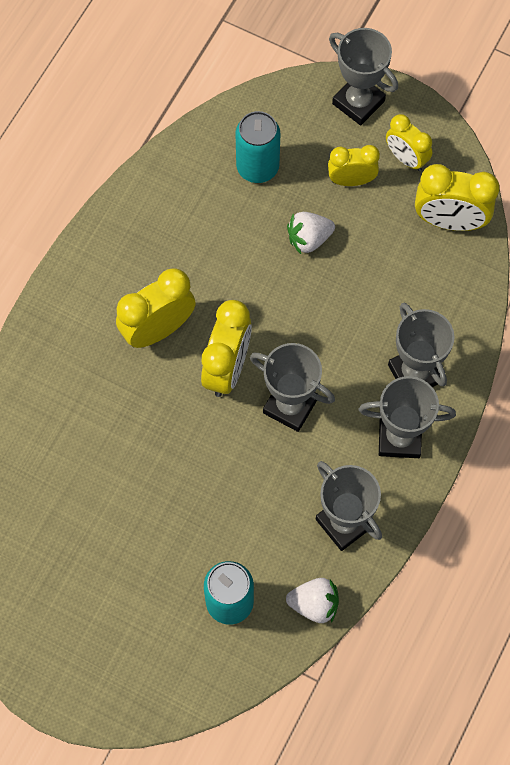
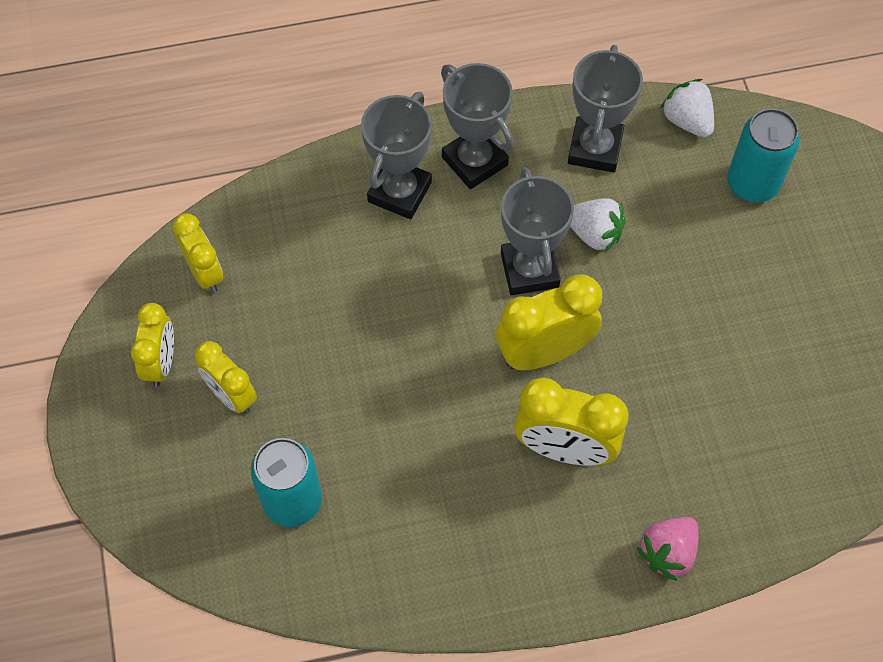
camera: 130 degrees left, 5 degrees down
white strawberry [287,212,335,254] -> white strawberry moved to [570,198,625,252]
grey trophy [329,28,398,125] -> none
yellow clock [415,164,500,231] -> yellow clock [173,213,223,293], size x0.65
none -> pink strawberry [637,517,699,581]

